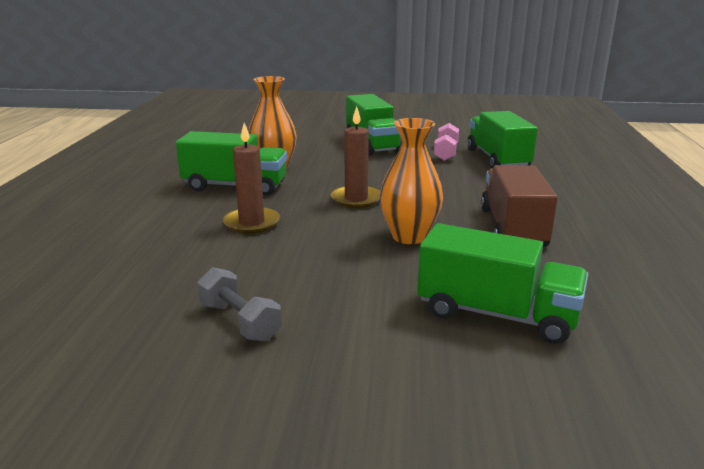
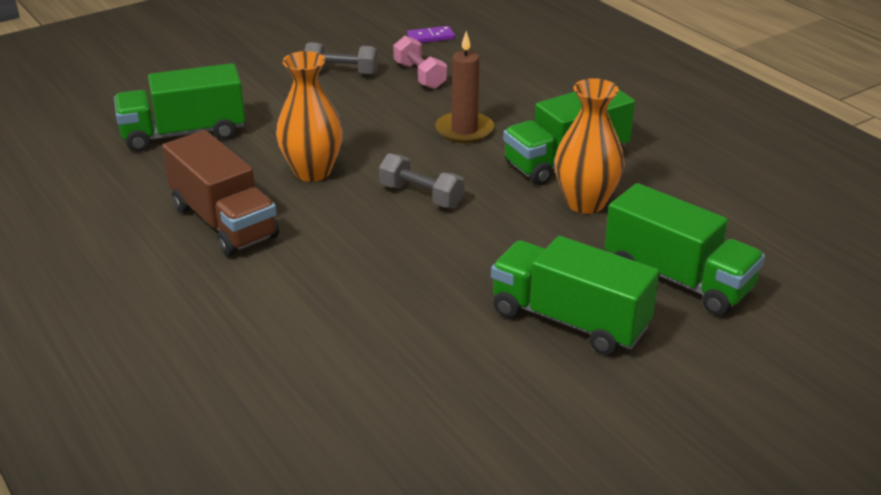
camera: 140 degrees right, 10 degrees up
brown candle [330,106,380,208] -> grey dumbbell [379,153,464,208]
pink dumbbell [434,123,459,161] -> pink dumbbell moved to [393,36,447,89]
green truck [467,111,538,168] -> green truck moved to [605,183,765,316]
none -> purple domino [407,26,455,43]

